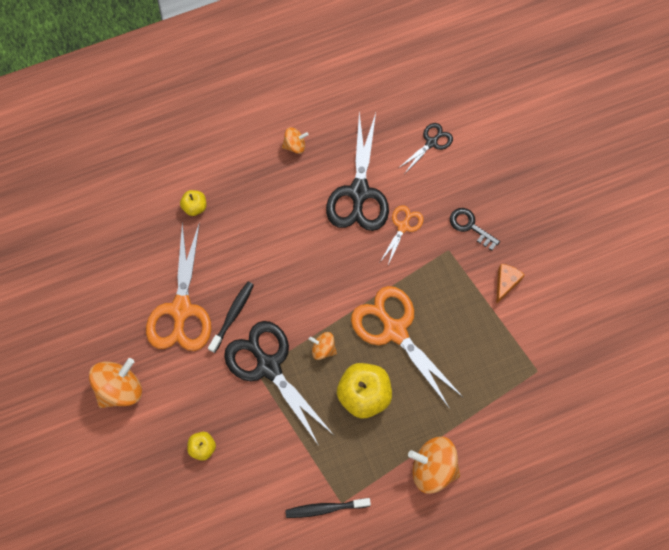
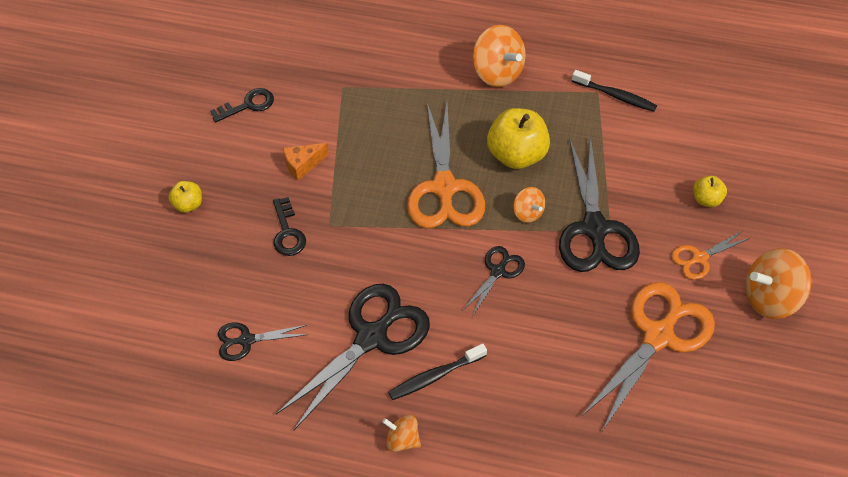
camera: 145 degrees left, 15 degrees down
yellow apple [180,190,206,216] -> yellow apple moved to [169,181,202,213]
black toothbrush [208,282,254,353] -> black toothbrush moved to [388,343,487,400]
orange scissors [380,205,423,265] -> orange scissors moved to [671,231,750,280]
none -> black key [210,88,274,122]
none -> black scissors [462,246,525,317]

